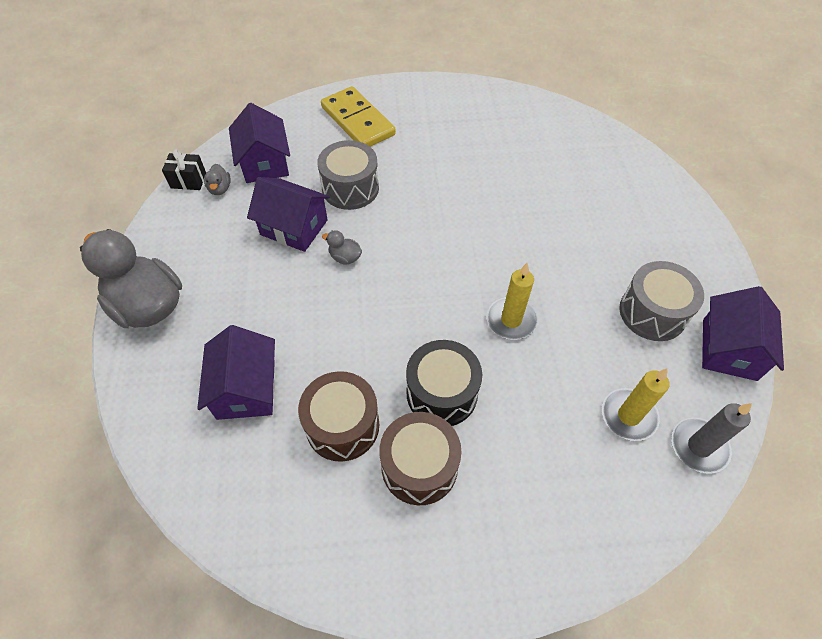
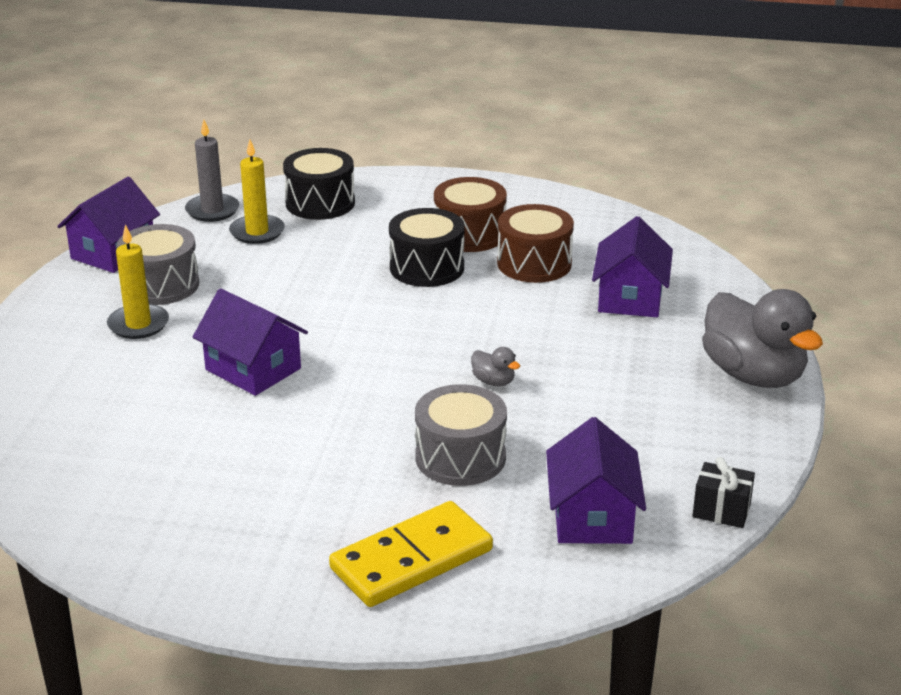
camera: 165 degrees left, 25 degrees down
grey duck [204,164,231,195] -> none
purple house [247,177,330,252] -> purple house moved to [193,288,308,396]
yellow domino [321,86,396,147] -> yellow domino turned 75 degrees clockwise [329,501,493,607]
yellow candle [486,263,538,340] -> yellow candle moved to [107,224,169,339]
none -> black drum [283,148,355,220]

